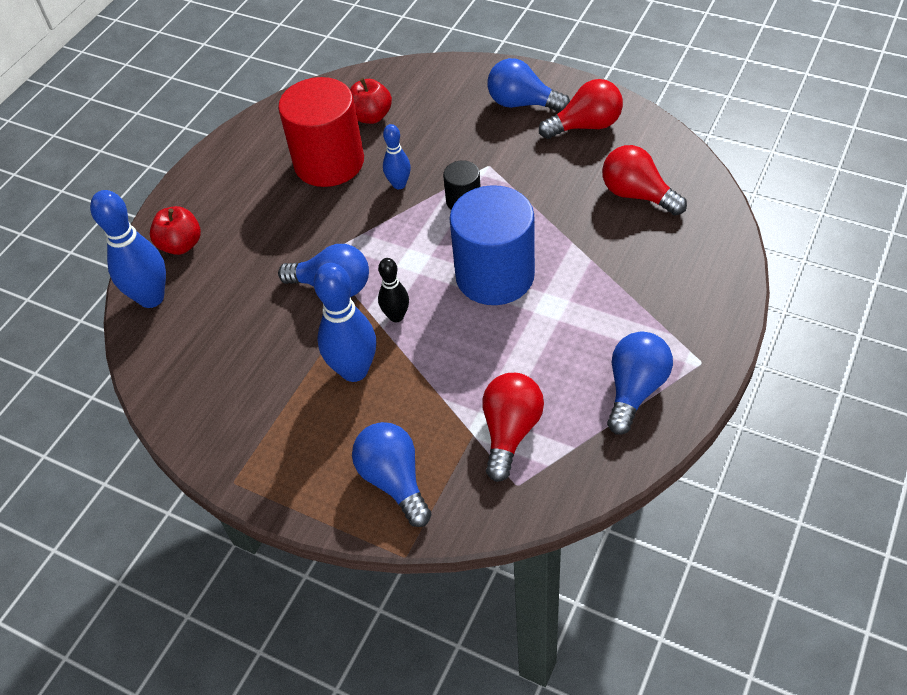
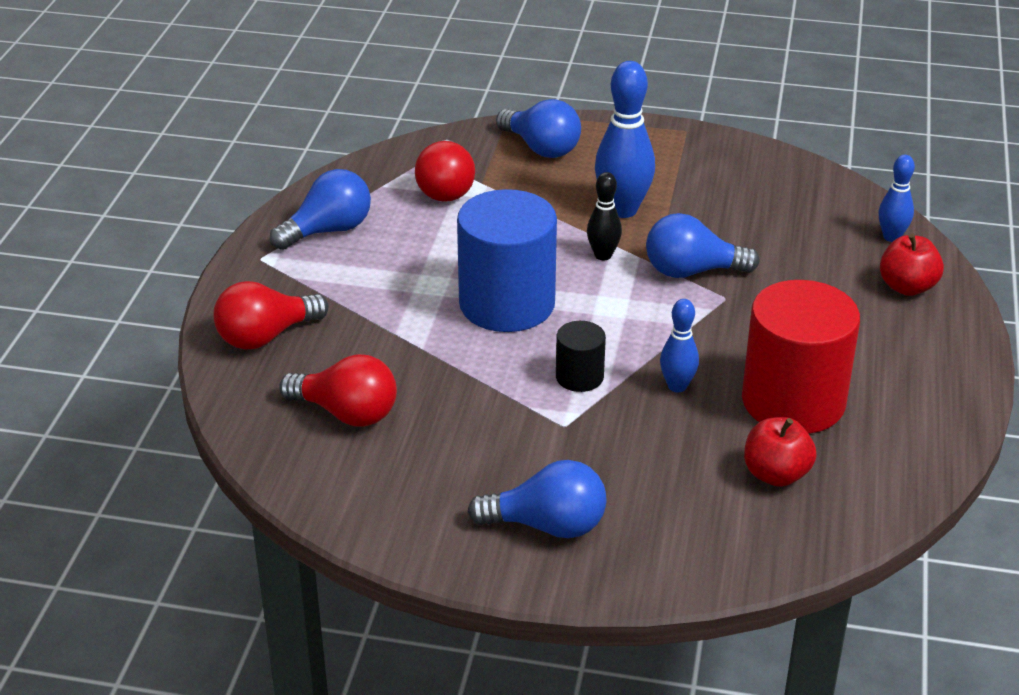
camera: 160 degrees right, 15 degrees down
blue bowling pin [90,190,166,308] -> blue bowling pin [879,155,915,242], size x0.56
red light bulb [539,79,623,139] -> red light bulb moved to [213,281,329,349]
blue light bulb [607,332,673,435] -> blue light bulb turned 135 degrees counterclockwise [270,169,371,250]

